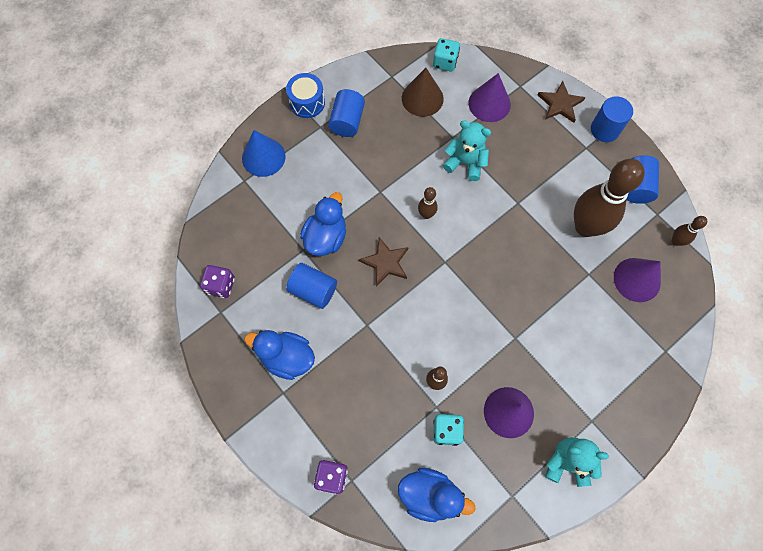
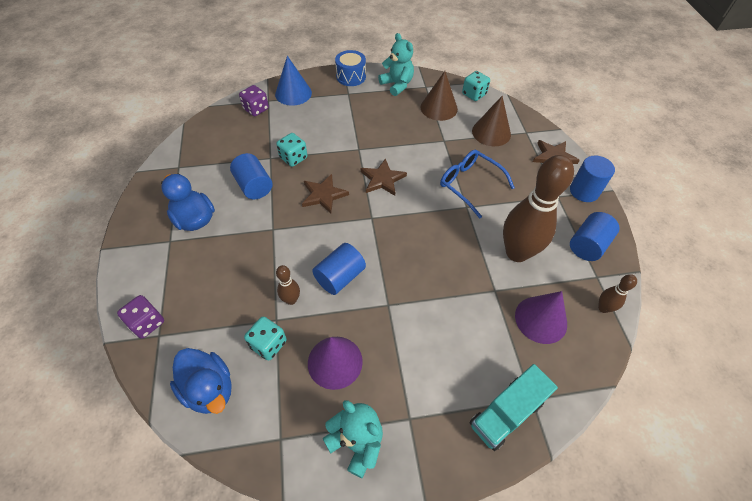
camera: 30 degrees right, 15 degrees down
purple dice [200,265,235,298] -> purple dice moved to [239,85,269,116]
blue duck [300,192,346,256] -> turquoise dice [276,133,307,167]
blue cylinder [328,89,365,137] -> blue cylinder moved to [312,243,366,295]
brown bowling pin [418,187,438,219] -> brown star [361,158,407,196]
turquoise teddy bear [443,120,491,181] -> turquoise teddy bear moved to [378,33,414,96]
purple cone [468,73,511,122] -> brown cone [472,96,511,146]
none -> blue glasses [440,150,515,218]
none -> turquoise truck [469,364,558,451]

